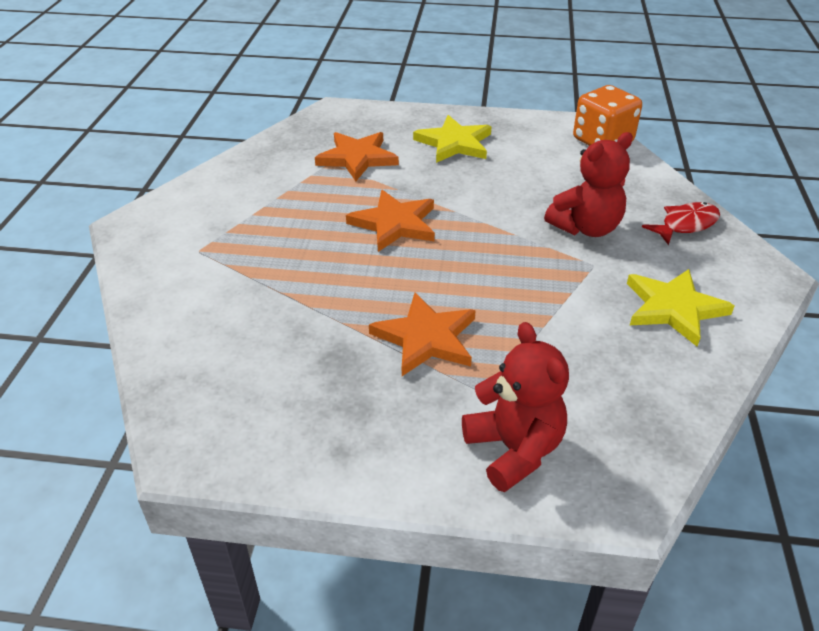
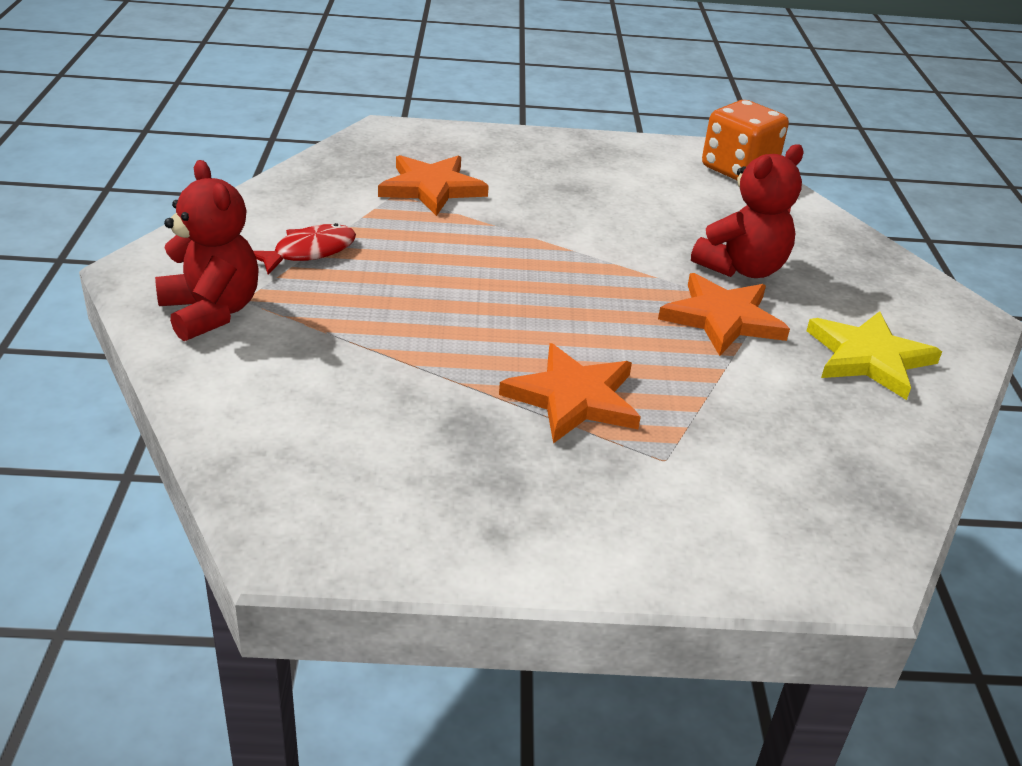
camera: 10 degrees left, 5 degrees down
orange star [346,190,435,252] -> orange star moved to [658,273,790,356]
yellow star [413,115,492,163] -> none
red teddy bear [462,322,569,492] -> red teddy bear moved to [155,160,259,341]
red fish [642,202,720,245] -> red fish moved to [253,223,356,275]

